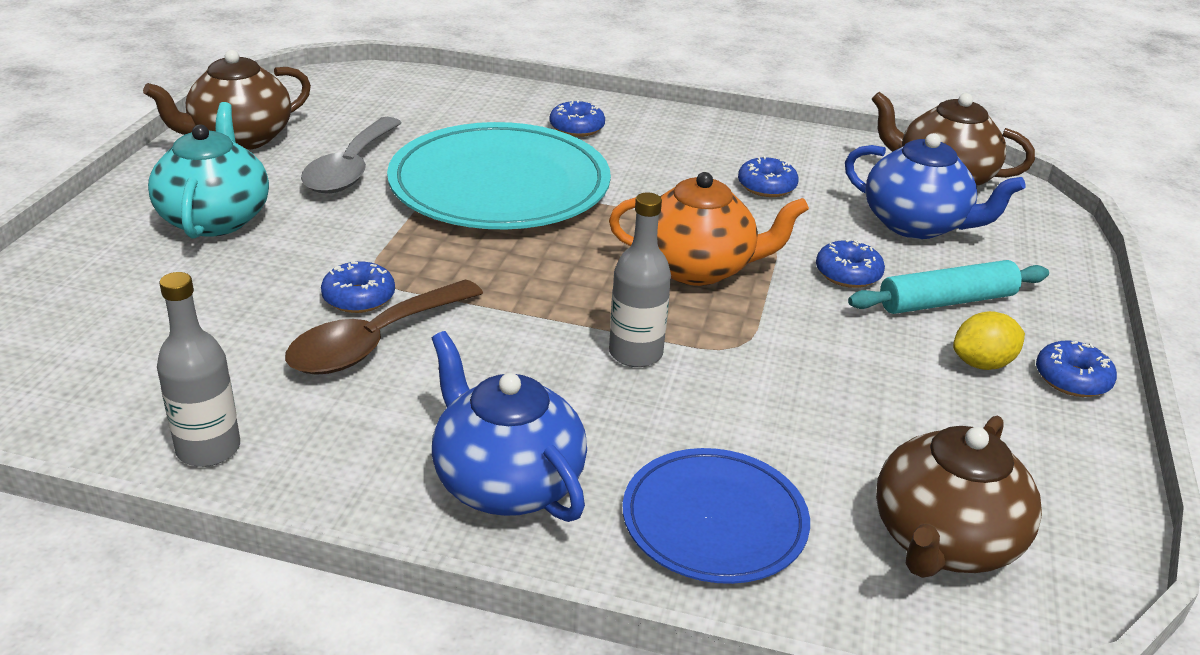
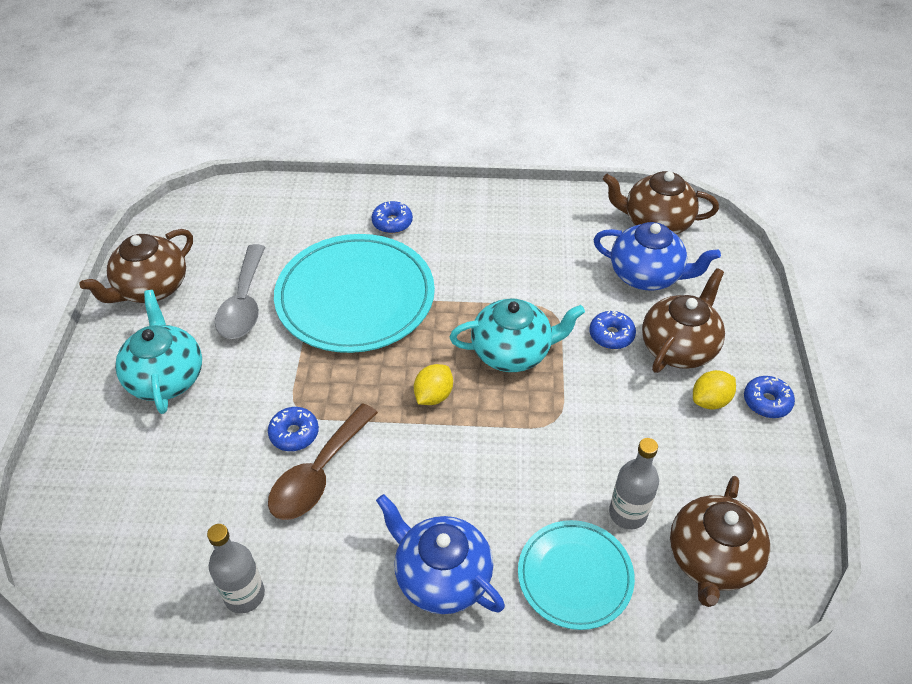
camera: 10 degrees left, 15 degrees up
orange teapot [609,172,809,286] -> turquoise teapot [450,298,585,372]
grey bottle [609,192,671,367] -> grey bottle moved to [609,438,659,529]
blue plate [623,448,810,584] -> turquoise plate [518,520,635,630]
blue donut [738,156,799,197] -> none
turquoise rolling pin [848,260,1049,314] -> brown teapot [642,268,725,373]
none -> yellow lemon [414,364,453,405]

